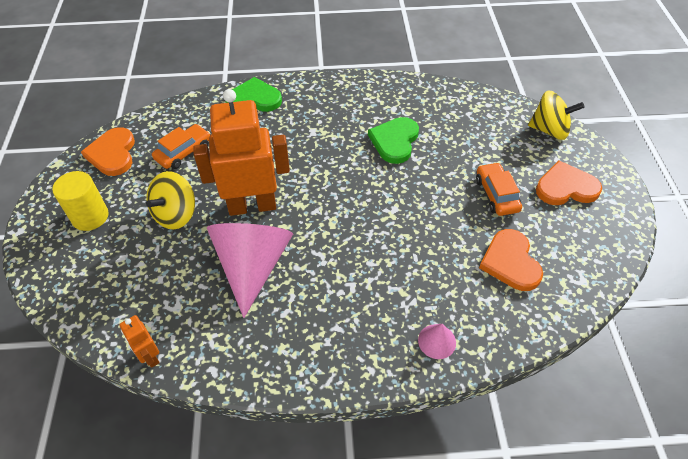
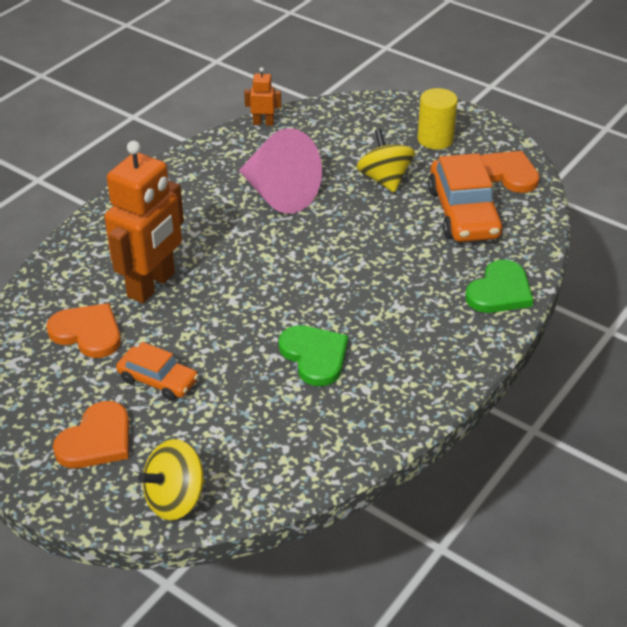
camera: 130 degrees right, 10 degrees down
orange car [152,124,210,169] -> orange car [428,153,503,242], size x1.71
orange robot [193,89,290,216] -> orange robot moved to [104,141,184,303]
pink cone [418,324,456,359] -> none

